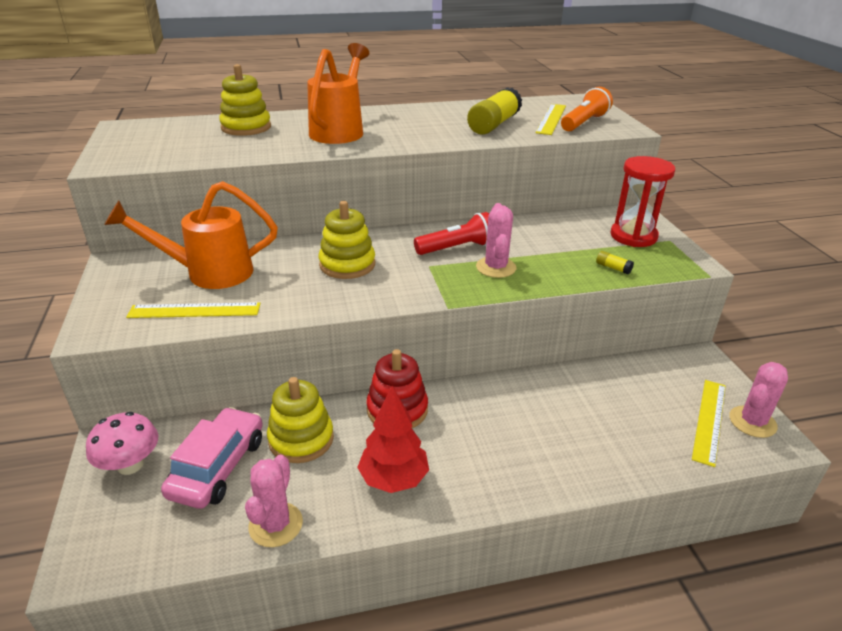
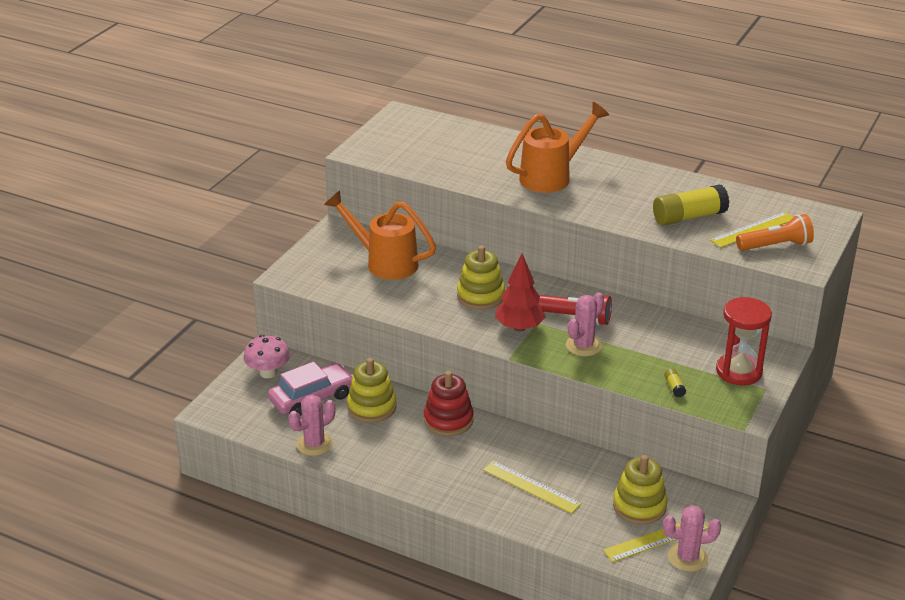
camera: 40 degrees right, 0 degrees up
yellow ruler [126,302,261,318] -> yellow ruler moved to [483,461,582,514]
yellow stacking toy [219,64,271,136] -> yellow stacking toy moved to [613,455,668,524]
red tree [357,386,429,493] -> red tree moved to [495,253,546,331]

